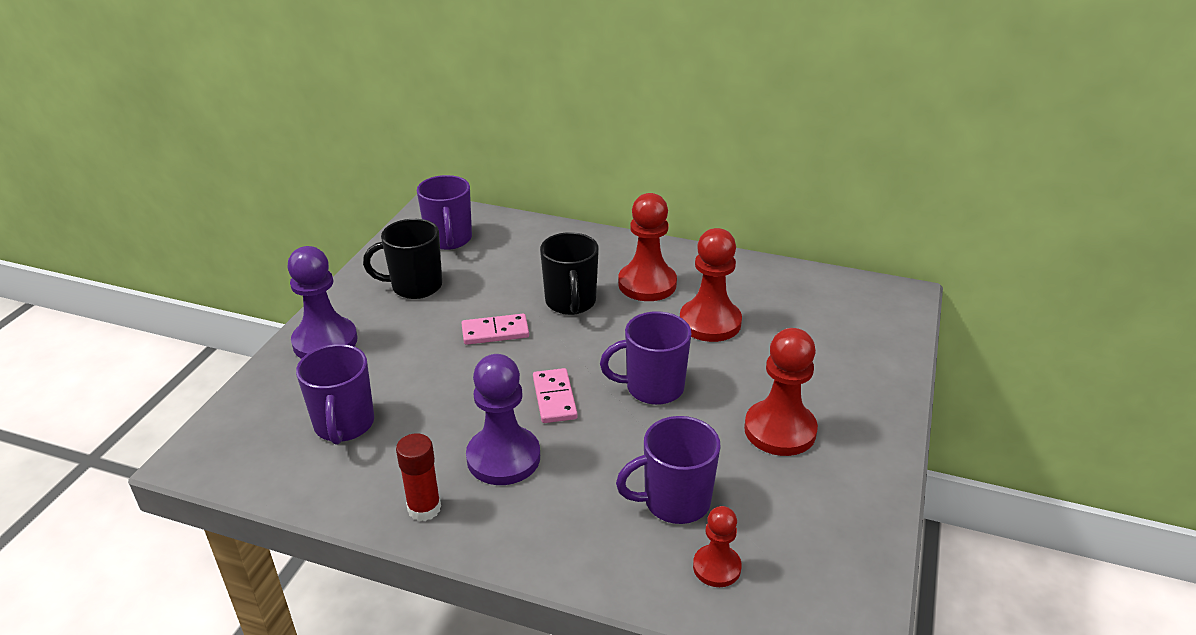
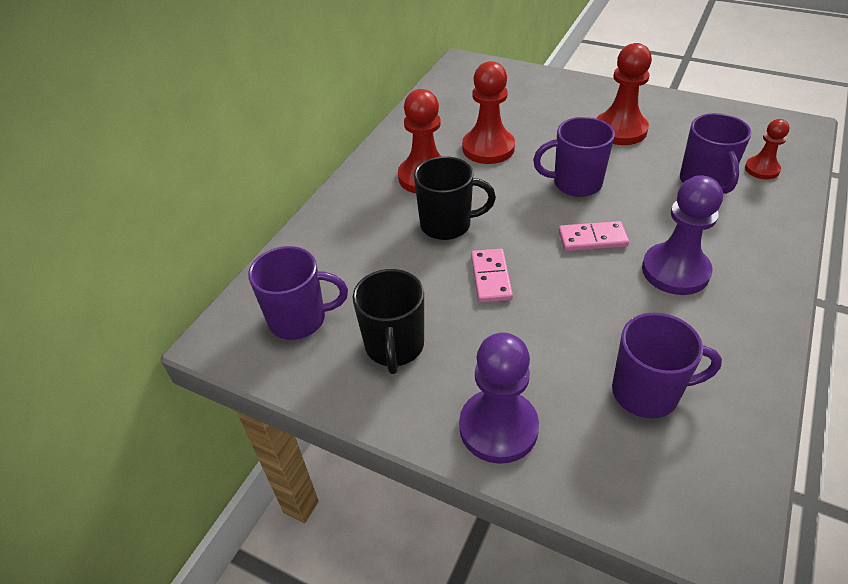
camera: 80 degrees left, 10 degrees up
red glue stick [396,433,441,521] -> none
purple mug [600,311,692,405] -> purple mug turned 90 degrees clockwise [533,117,615,197]

